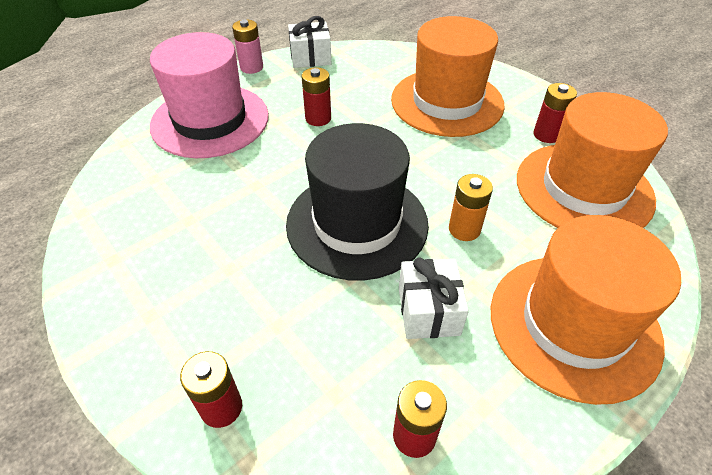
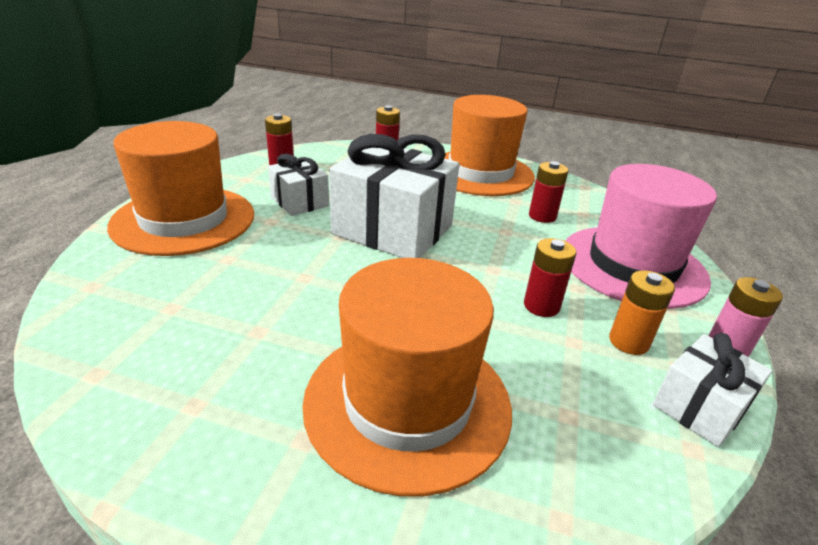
camera: 145 degrees right, 15 degrees down
black hat [286,123,429,281] -> white gift [329,134,459,258]
orange battery [449,174,493,241] -> orange battery moved to [609,270,675,355]
orange hat [517,92,668,228] -> orange hat moved to [444,95,535,196]
red battery [533,83,577,143] -> red battery moved to [529,161,569,223]

